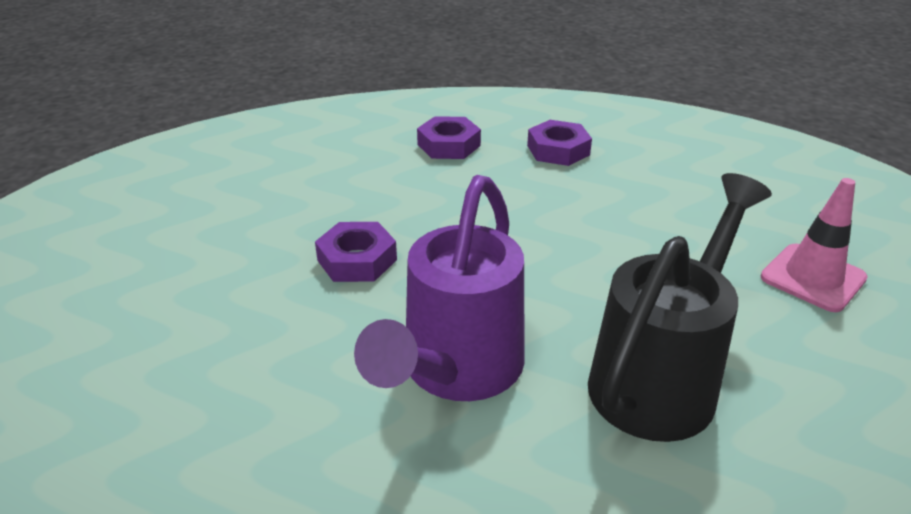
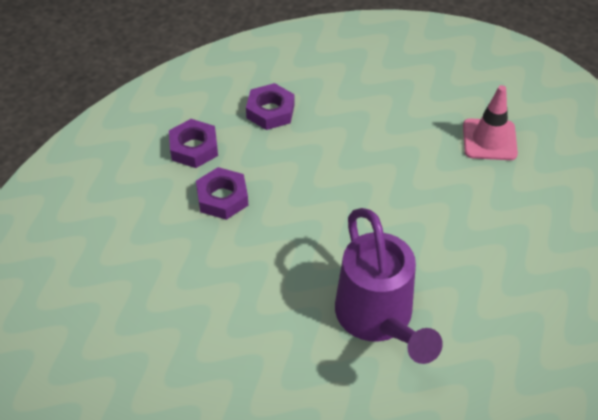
camera: 40 degrees left, 15 degrees up
purple nut [315,222,397,282] -> purple nut moved to [196,167,248,220]
black watering can [588,173,772,442] -> none

